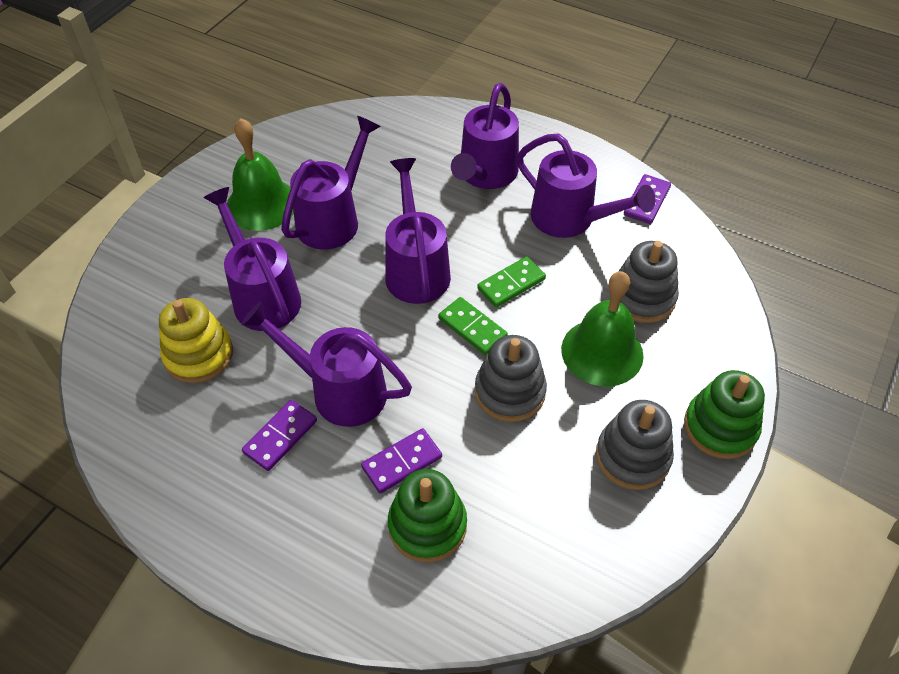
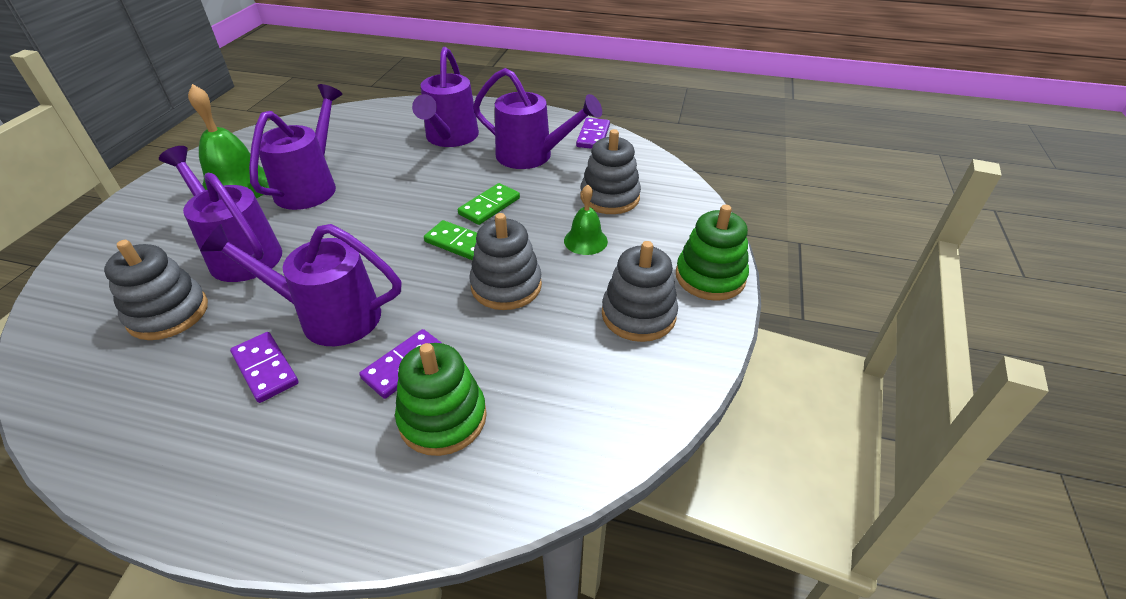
camera: 15 degrees left, 10 degrees down
yellow stacking toy [159,298,233,383] -> grey stacking toy [104,240,208,340]
purple domino [242,400,317,471] -> purple domino turned 60 degrees counterclockwise [230,332,299,403]
purple watering can [385,158,451,304] -> none
green bell [561,271,644,387] -> green bell [564,184,608,255], size x0.56

